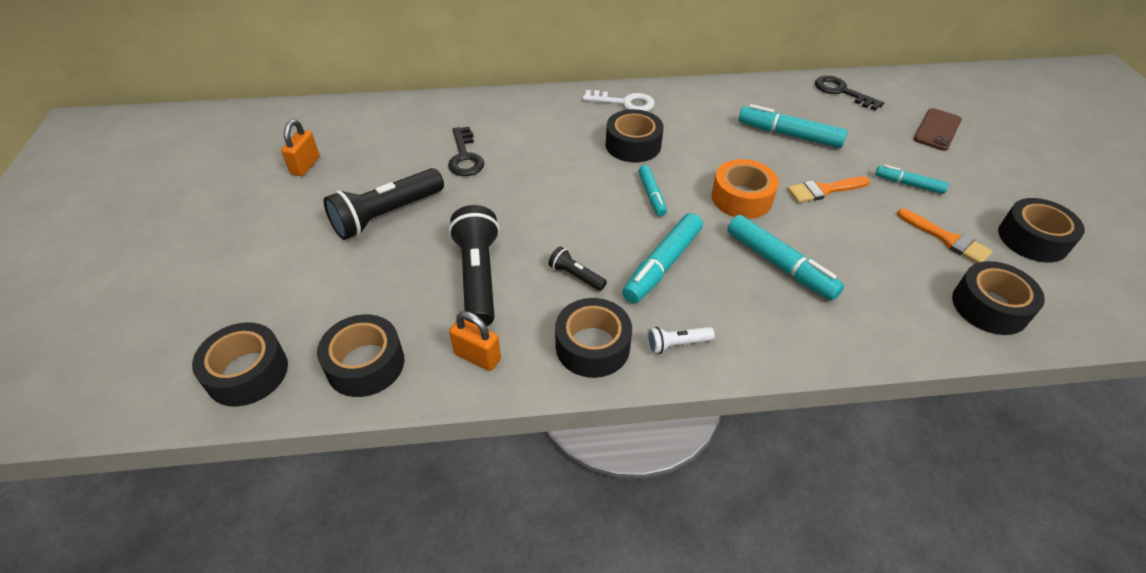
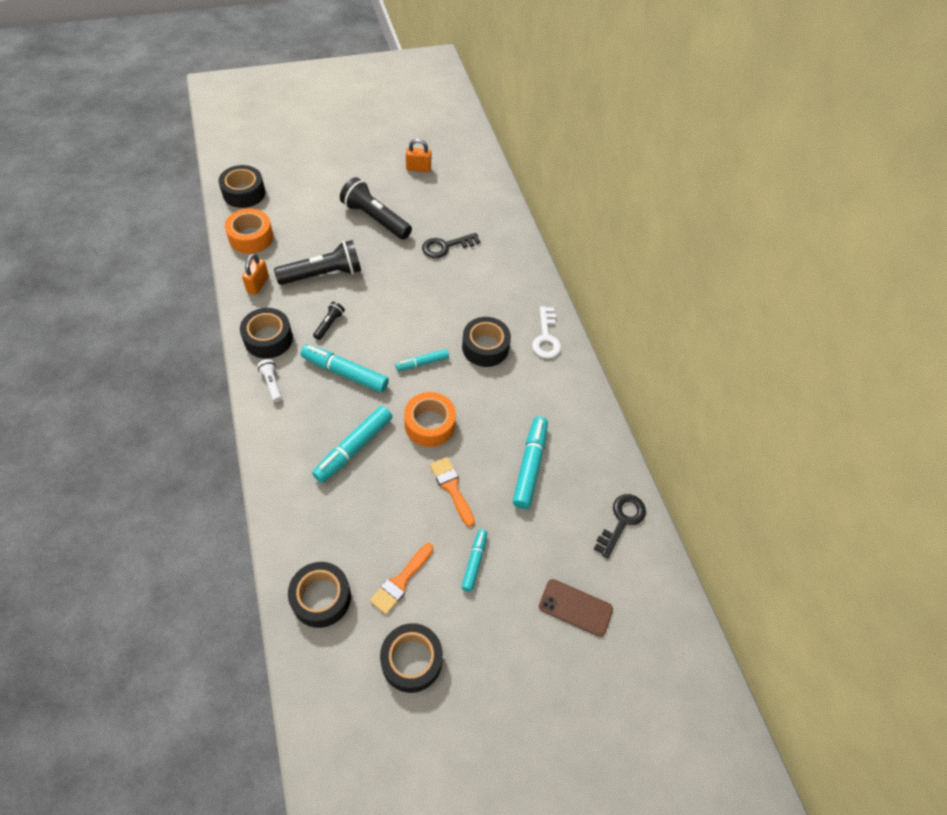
camera: 75 degrees right, 10 degrees up
black tape [317,314,404,397] -> orange tape [225,208,273,254]

